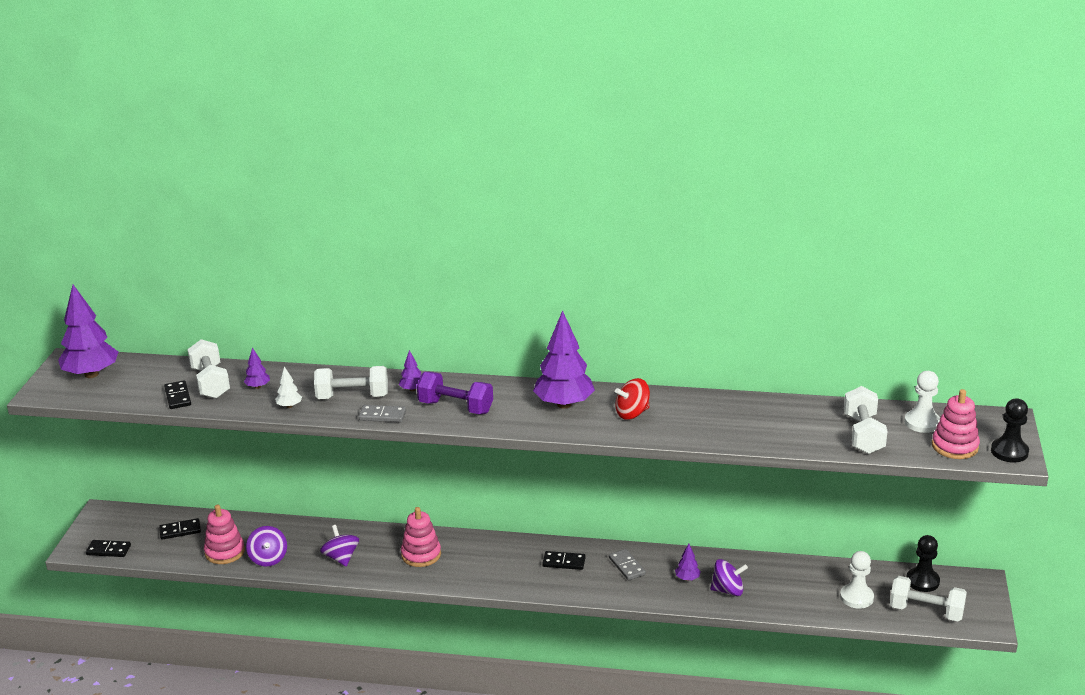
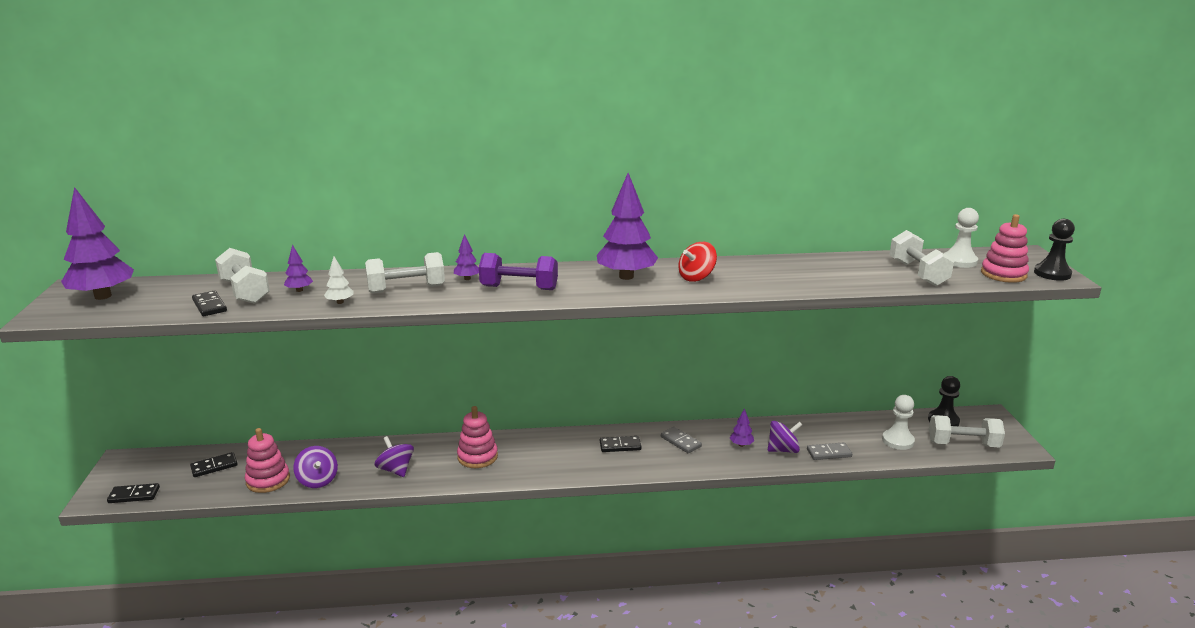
camera: 15 degrees left, 5 degrees down
grey domino [359,405,406,422] -> grey domino moved to [807,442,852,460]

